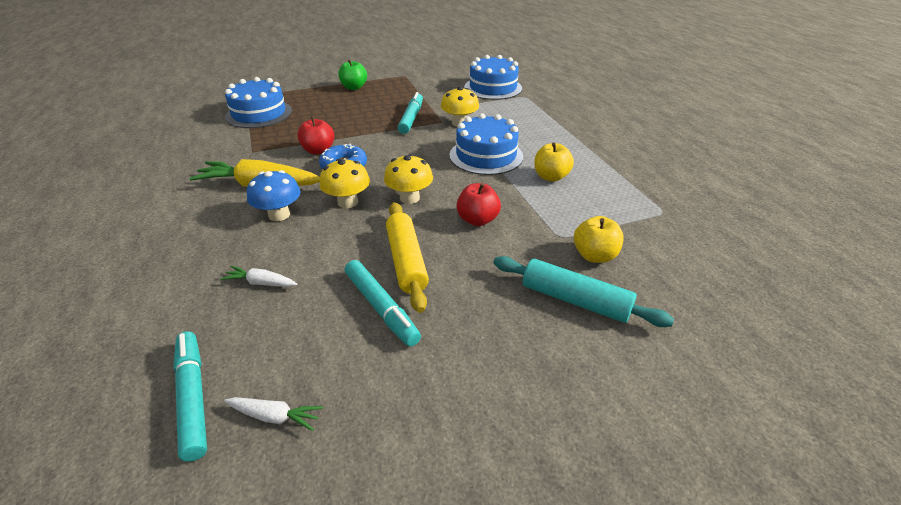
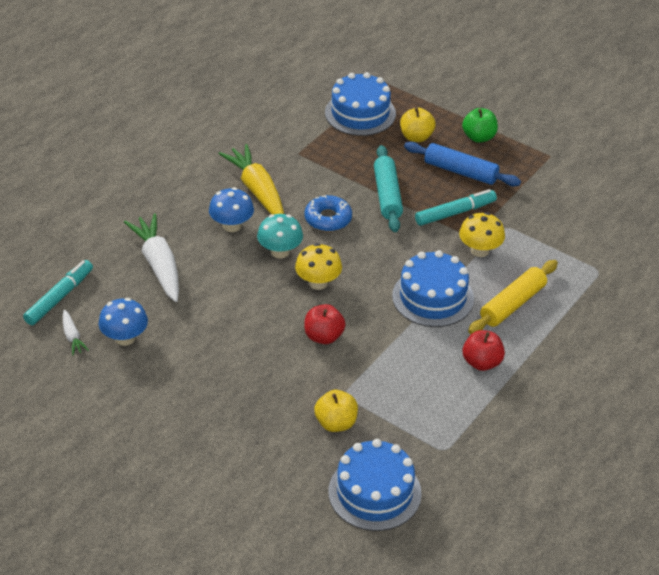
camera: 55 degrees right, 5 degrees up
white carrot [220,266,297,287] -> white carrot [124,213,179,302], size x2.12
red apple [297,117,334,155] -> red apple moved to [463,330,505,371]
yellow mushroom [320,158,370,208] -> turquoise mushroom [257,214,303,258]
turquoise marker [345,260,421,347] -> none
yellow rolling pin [386,202,429,313] -> yellow rolling pin moved to [468,260,558,335]
blue cake [464,55,522,100] -> blue cake moved to [328,439,422,531]
turquoise rolling pin [493,256,674,327] -> turquoise rolling pin moved to [374,145,403,232]
yellow apple [534,142,574,182] -> yellow apple moved to [400,108,436,142]
none -> blue mushroom [99,298,148,346]
none -> blue rolling pin [404,142,521,186]

